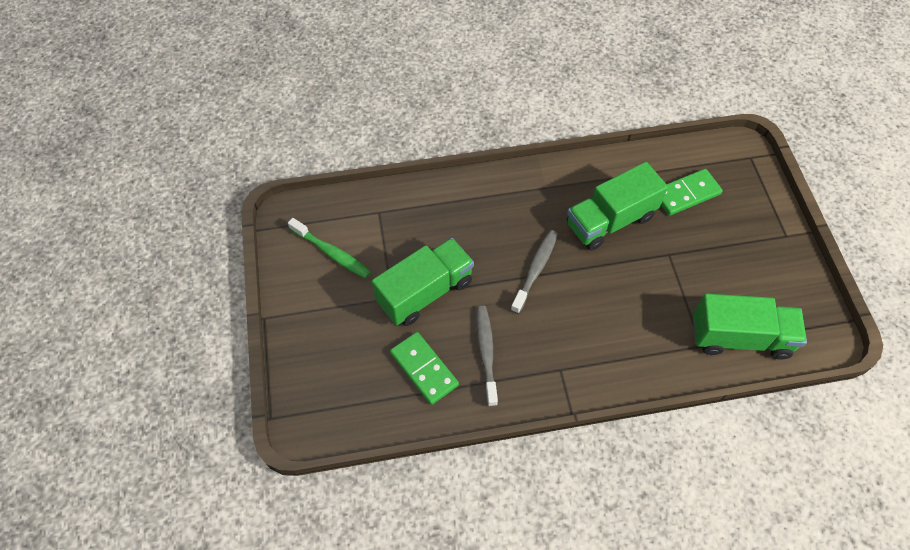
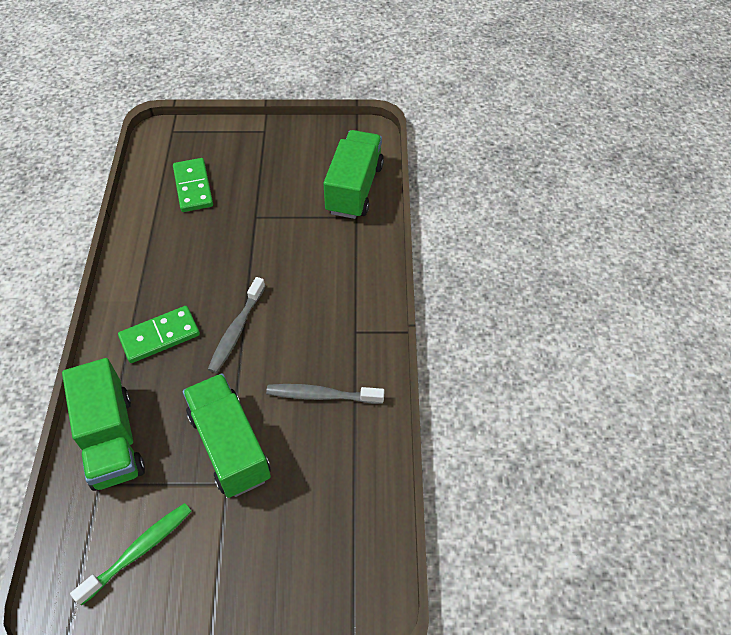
camera: 80 degrees left, 5 degrees down
green domino [390,332,459,405] -> green domino moved to [118,306,200,363]
grey toothbrush [511,230,558,314] -> grey toothbrush turned 105 degrees counterclockwise [208,277,266,373]
green truck [567,162,668,251] -> green truck moved to [62,358,145,491]

